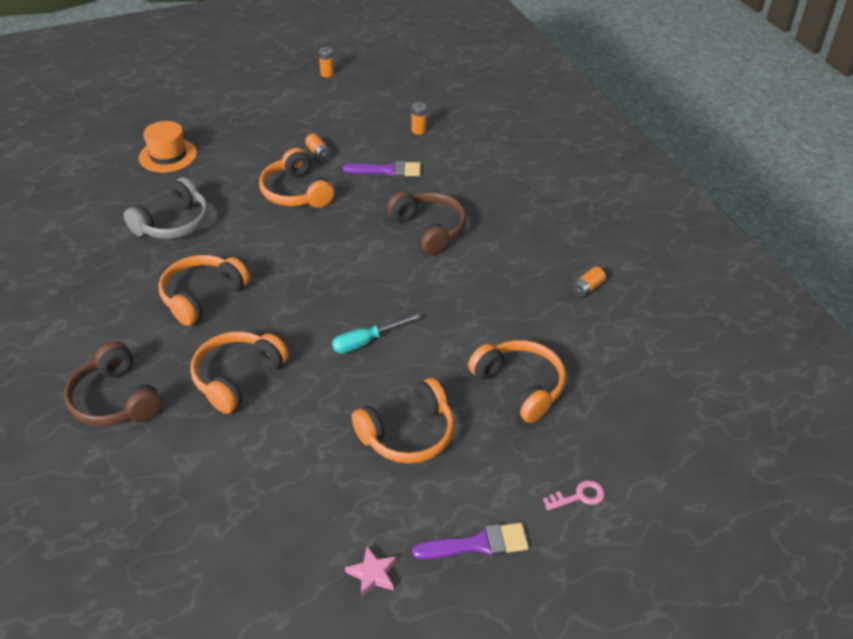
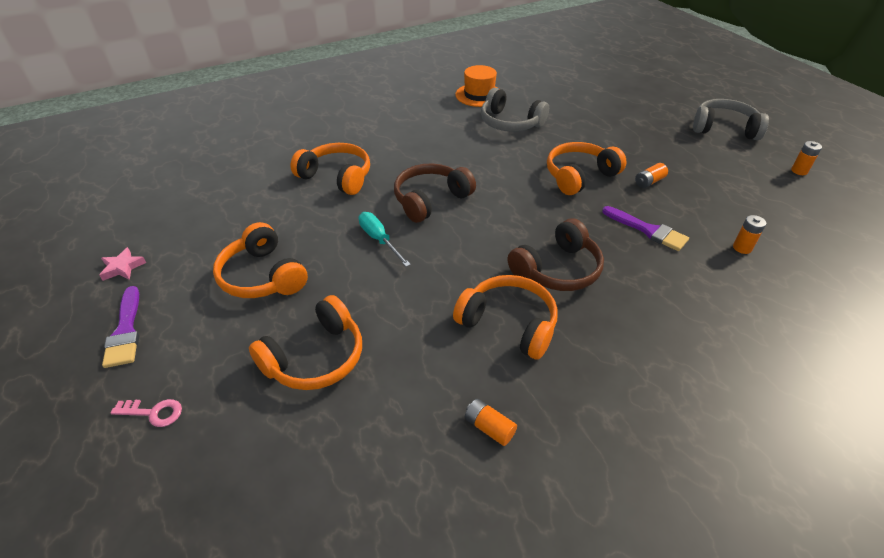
camera: 85 degrees right, 0 degrees up
brown headphones [64,341,163,426] -> brown headphones moved to [394,164,476,223]
orange hat [139,121,197,172] -> orange hat moved to [455,65,497,107]
orange headphones [159,255,250,326] -> orange headphones moved to [453,275,558,360]
purple brush [343,161,421,177] -> purple brush turned 45 degrees counterclockwise [602,206,689,251]
pink key [543,480,605,511] -> pink key turned 60 degrees counterclockwise [111,399,182,427]
none -> grey headphones [693,99,769,140]

